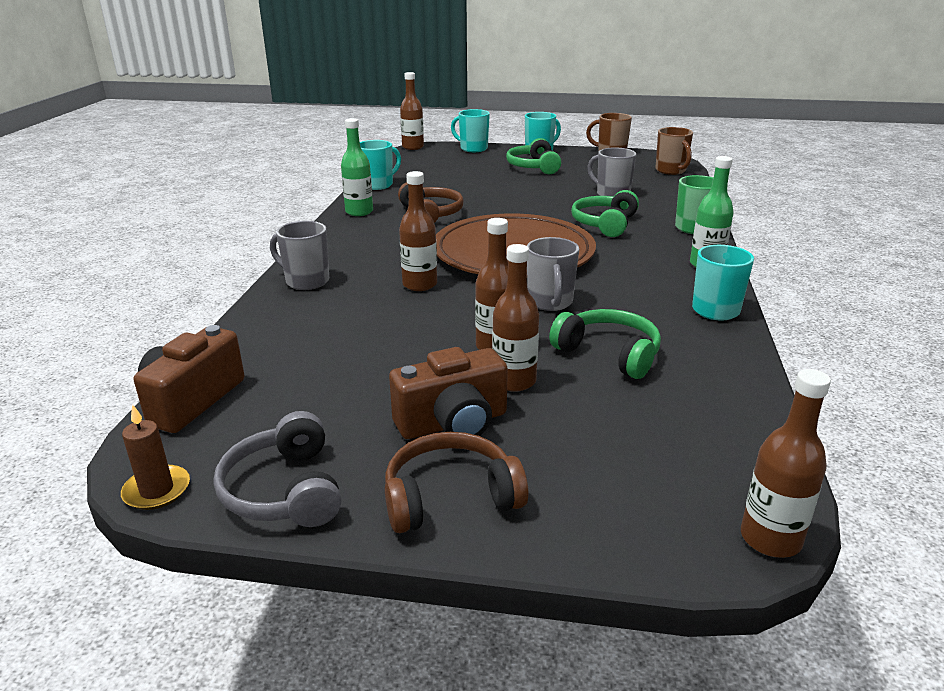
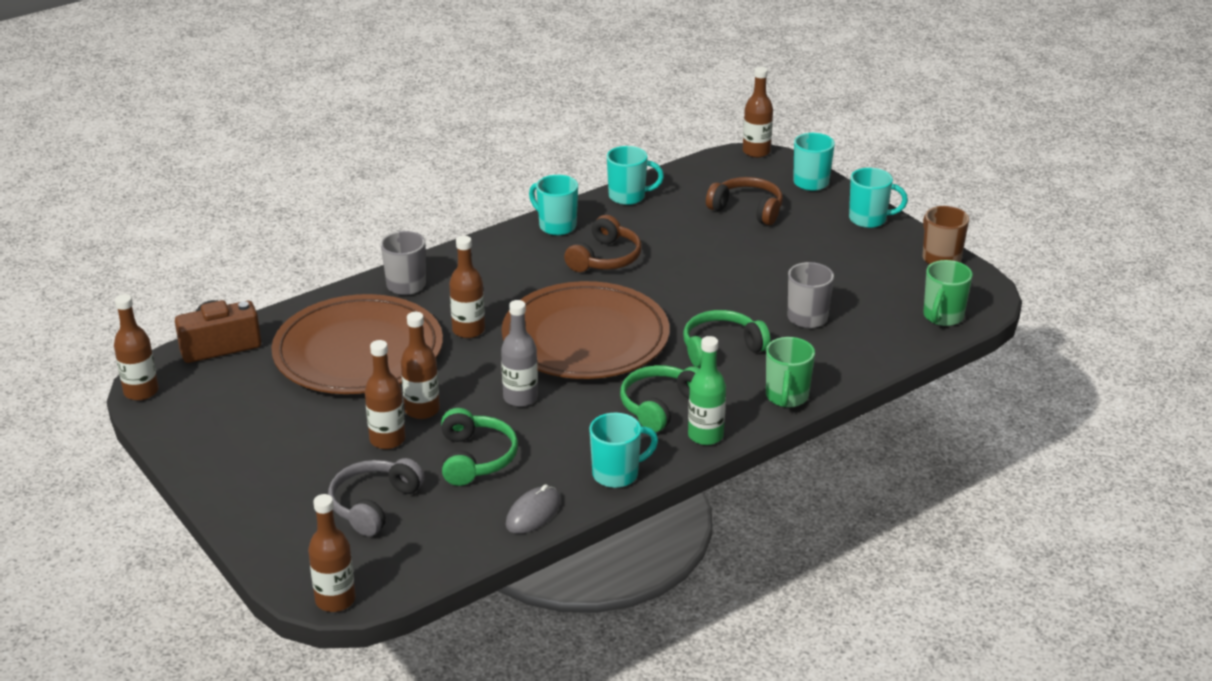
camera: 45 degrees right, 5 degrees up
brown candle [121,404,190,510] -> brown bottle [114,294,159,401]
grey headphones [213,411,341,527] -> grey headphones moved to [328,458,425,536]
green bottle [341,118,373,216] -> turquoise mug [529,175,578,235]
brown headphones [385,432,528,533] -> brown headphones moved to [706,177,783,225]
brown camera [389,347,508,439] -> none
green headphones [506,138,561,175] -> green headphones moved to [620,365,700,432]
grey mug [527,237,579,311] -> grey bottle [501,300,538,407]
brown mug [656,127,693,175] -> green mug [923,260,973,326]
none -> brown plate [271,294,443,394]
none -> grey mouse [506,484,561,534]

